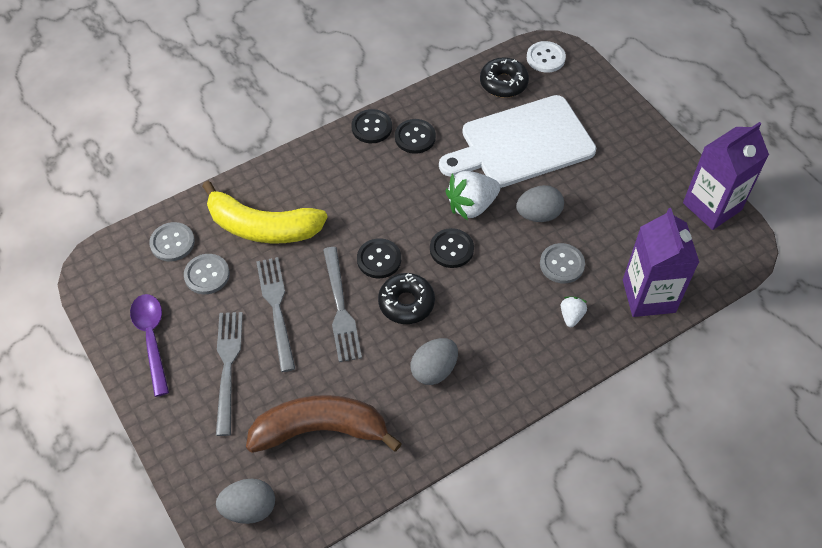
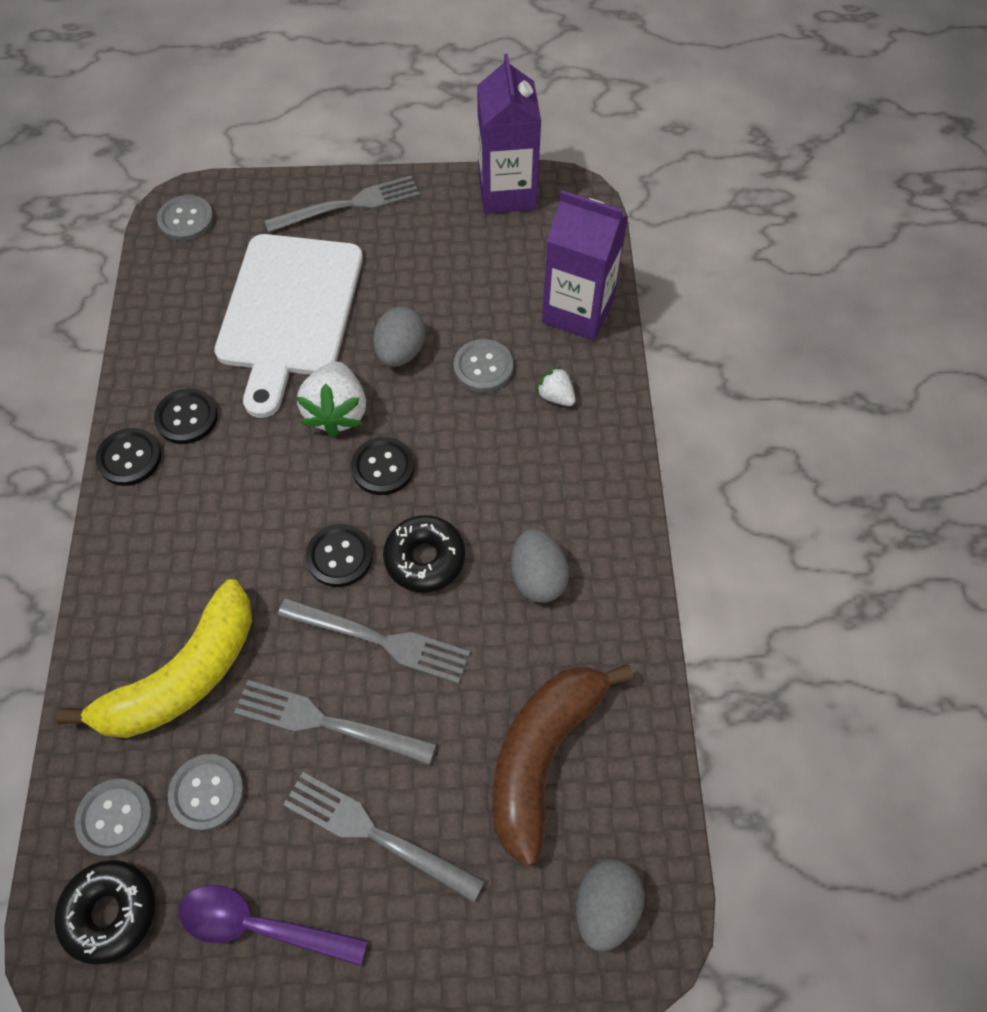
camera: 60 degrees left, 5 degrees up
black donut [480,58,529,98] -> black donut moved to [54,860,155,965]
white button [527,41,566,73] -> grey button [157,195,214,241]
none -> grey fork [264,176,420,232]

